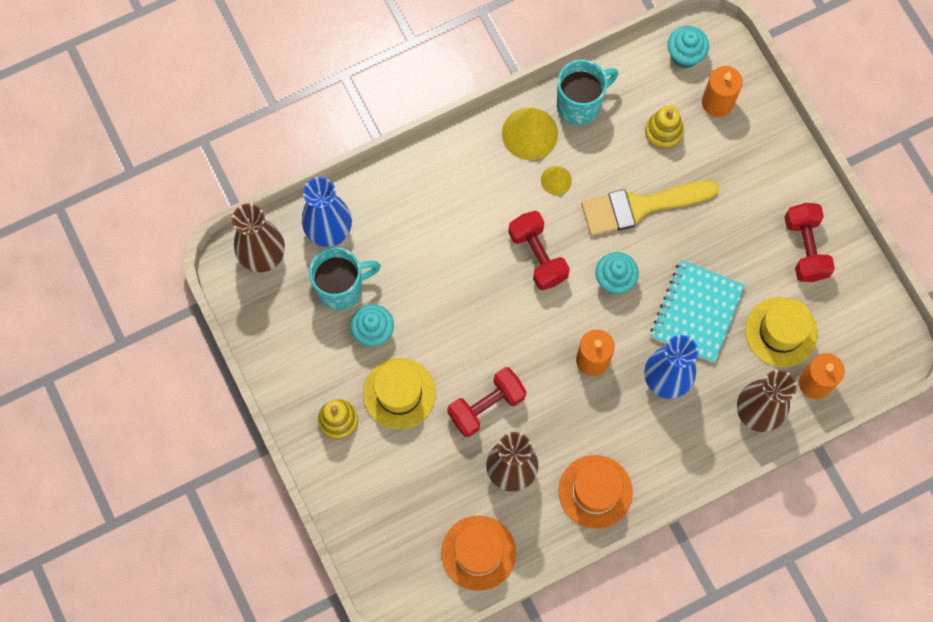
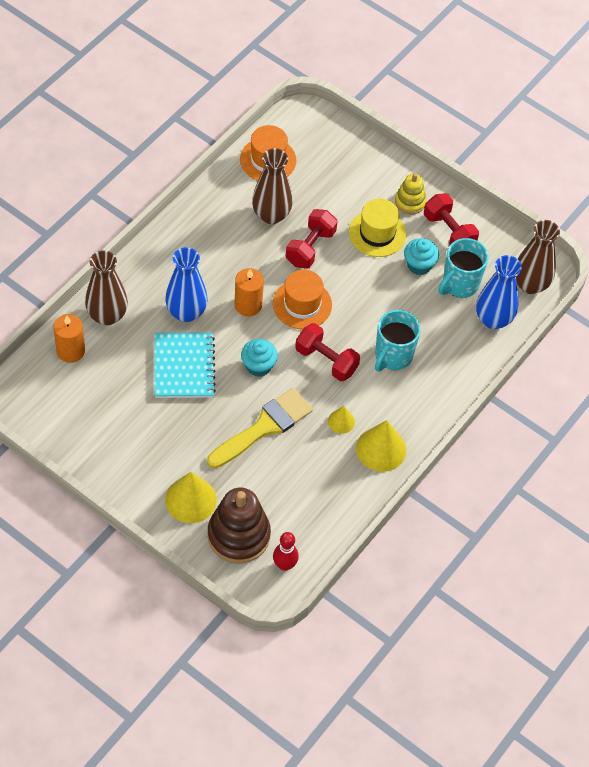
camera: 150 degrees right, 15 degrees down
turquoise mug [557,60,618,125] -> turquoise mug moved to [375,310,421,371]
orange hat [559,455,633,529] -> orange hat moved to [273,270,332,329]
yellow stacking toy [645,105,684,150] -> none
turquoise cupcake [667,26,709,68] -> red bowling pin [273,532,299,571]
orange candle [702,66,743,117] -> brown stacking toy [208,488,271,564]
yellow hat [745,297,818,367] -> none
red dumbbell [784,203,835,282] -> red dumbbell moved to [424,193,479,246]
none -> yellow cone [165,472,217,523]

